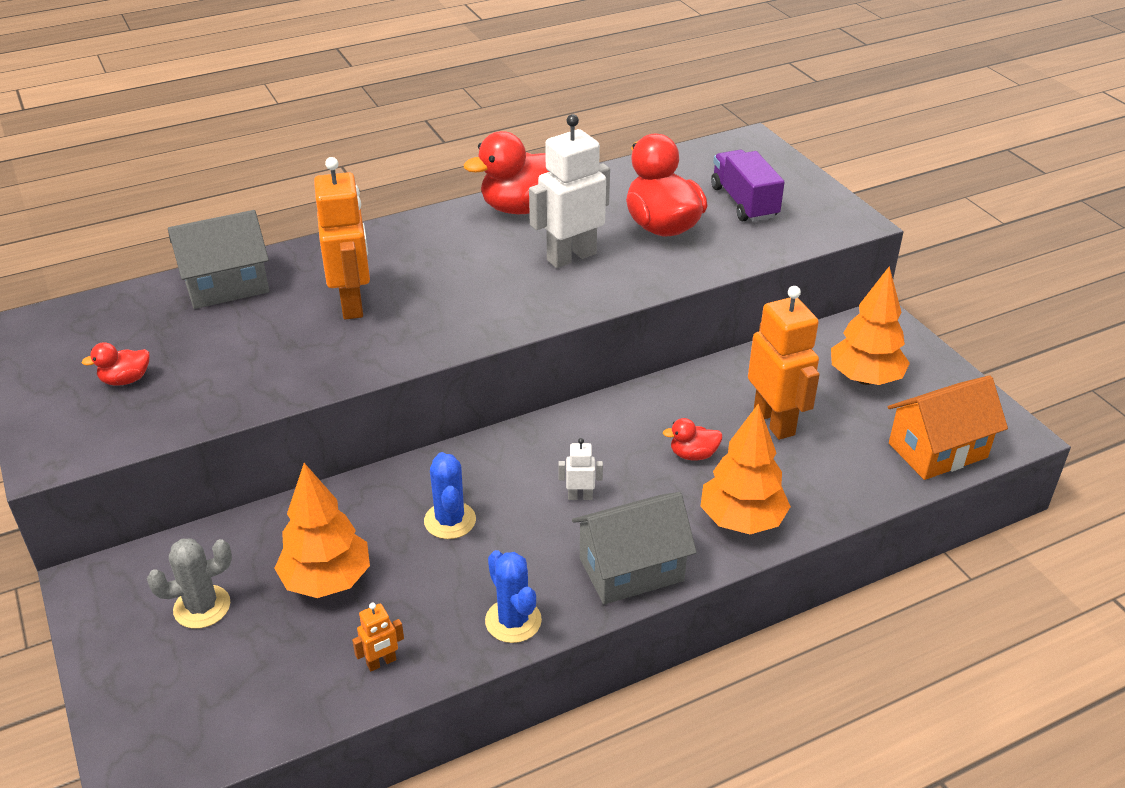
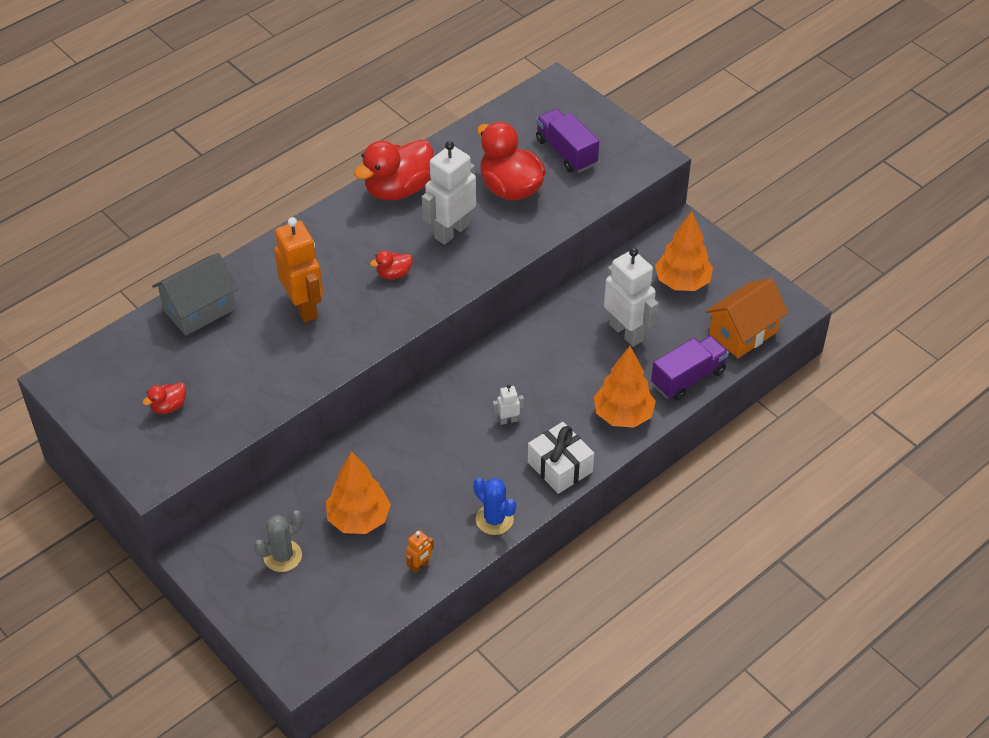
camera: 15 degrees left, 10 degrees up
blue cactus [424,452,476,539] -> none
grey house [572,492,697,604] -> white gift [528,422,594,494]
red duck [663,418,723,460] -> red duck moved to [370,251,413,279]
orange robot [748,286,820,440] -> white robot [604,247,659,347]
none -> purple truck [651,336,729,400]

